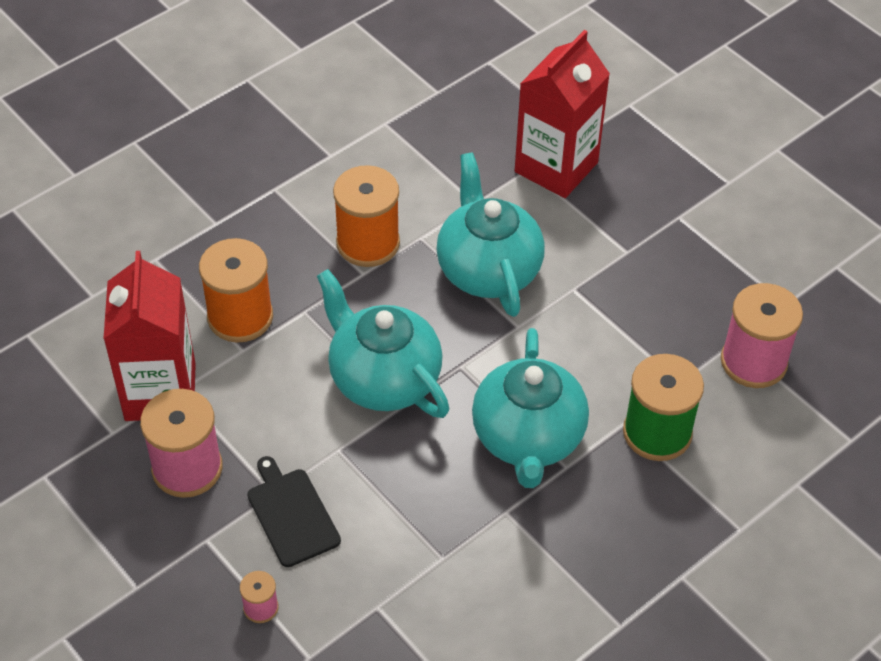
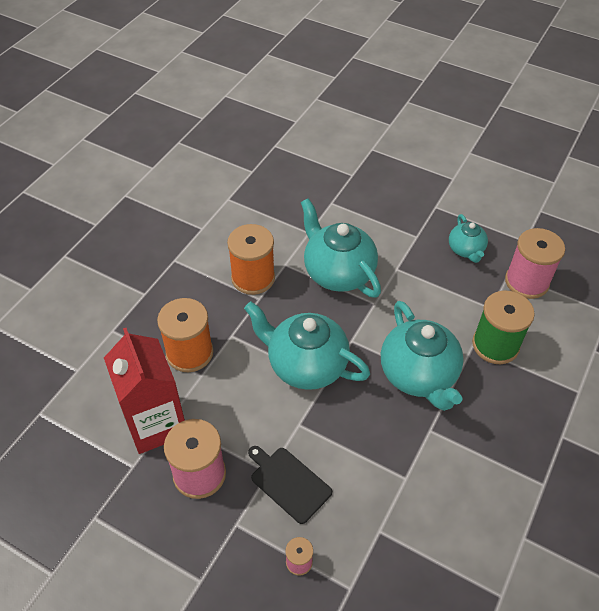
camera: 20 degrees left, 0 degrees up
red carton [515,30,610,198] -> none
none -> turquoise teapot [449,214,488,263]

